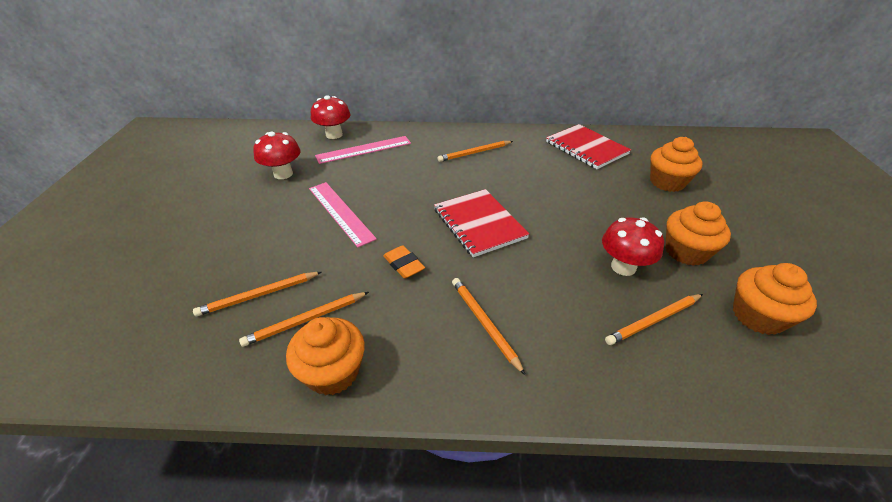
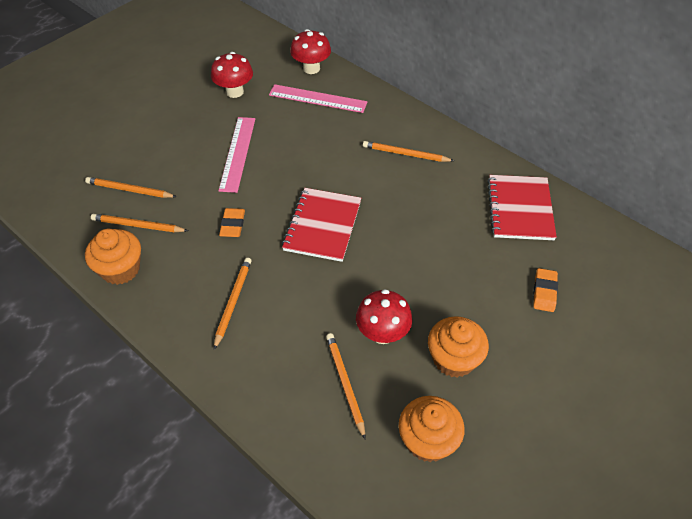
camera: 40 degrees right, 10 degrees up
orange pencil [605,294,703,345] -> orange pencil turned 60 degrees clockwise [326,333,365,439]
orange cupcake [650,137,702,192] -> orange eraser [533,268,558,312]

